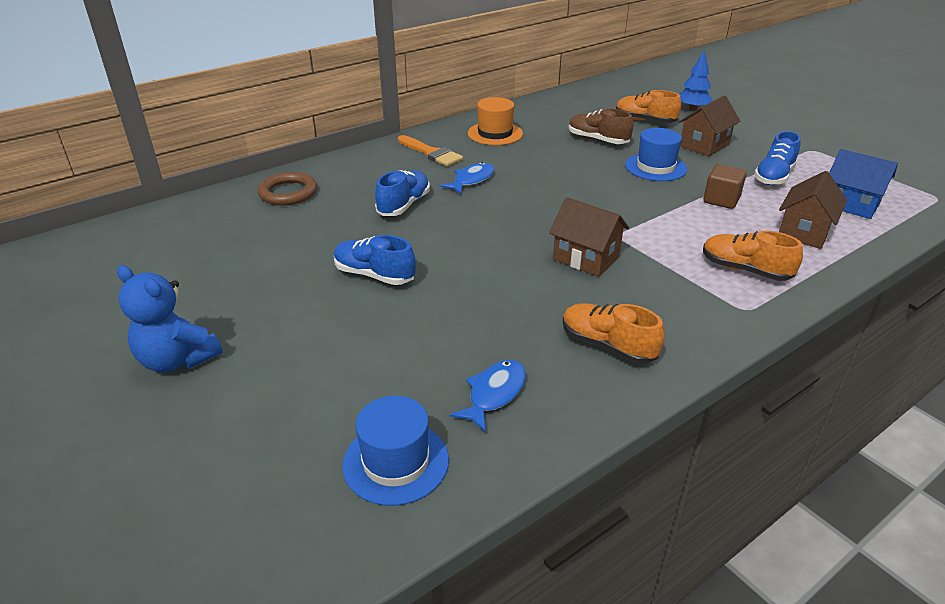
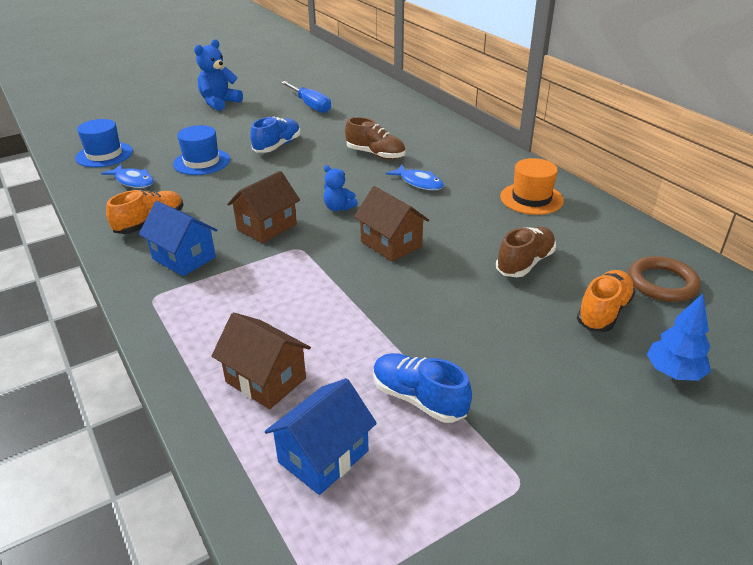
camera: 95 degrees right, 0 degrees up
brown ring [258,172,317,206] -> brown ring moved to [628,256,701,302]
blue shoe [375,170,430,216] -> brown shoe [345,117,405,159]
orange brush [398,135,463,166] -> none
blue hat [625,128,687,181] -> blue hat moved to [173,125,230,175]
brown house [679,95,740,156] -> brown house moved to [354,186,429,262]
brown cube [703,164,747,209] -> none
orange shoe [703,231,803,281] -> none
none -> blue house [139,201,217,276]
none -> blue screwdriver [281,81,331,113]
none -> blue teddy bear [323,165,358,211]

